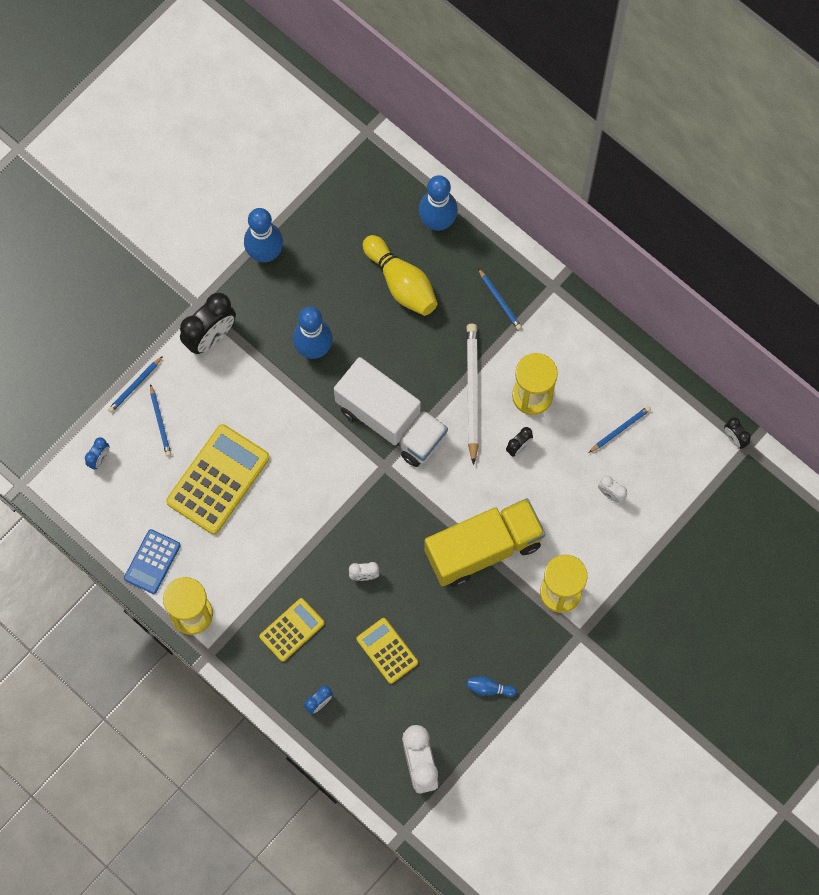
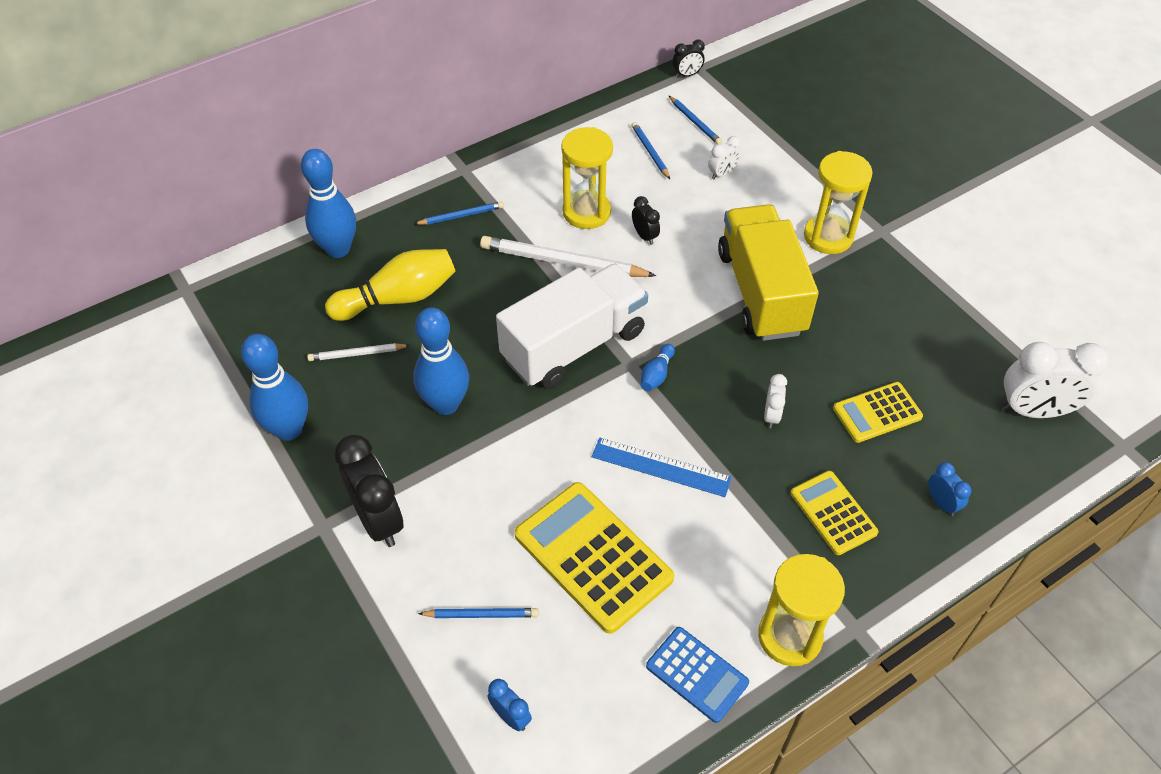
camera: 75 degrees left, 20 degrees down
blue pencil [108,356,163,413] -> blue pencil moved to [669,96,722,144]
blue bowling pin [467,676,517,697] -> blue bowling pin moved to [641,344,675,391]
none -> white pencil [307,343,410,361]
none -> blue ruler [592,438,732,497]

